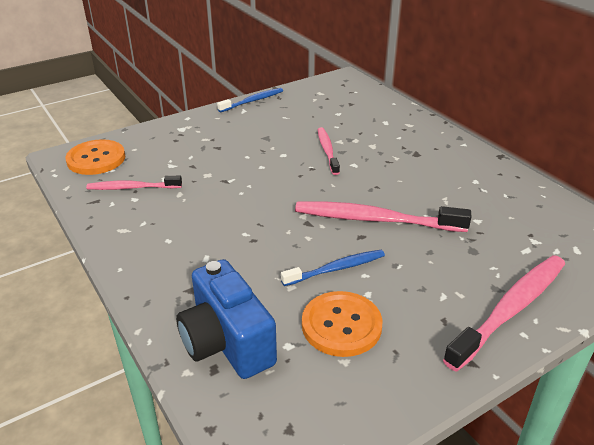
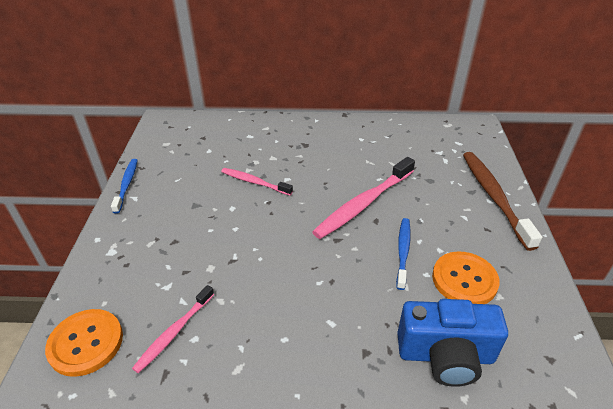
camera: 55 degrees left, 5 degrees up
pink toothbrush [443,255,565,372] -> brown toothbrush [463,152,542,251]

